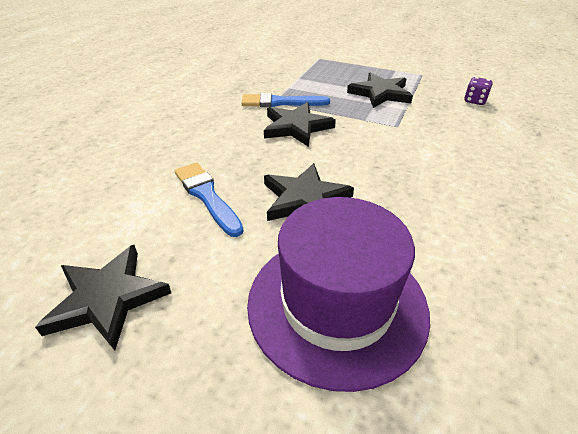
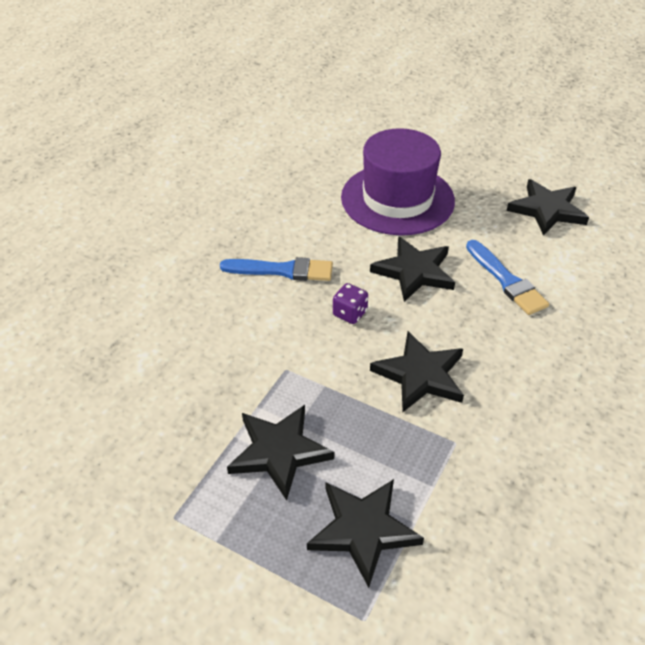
camera: 175 degrees left, 5 degrees up
blue brush [241,93,330,107] -> blue brush moved to [220,257,333,281]
purple dice [464,77,493,105] -> purple dice moved to [333,283,368,324]
none -> black star [307,479,424,588]

